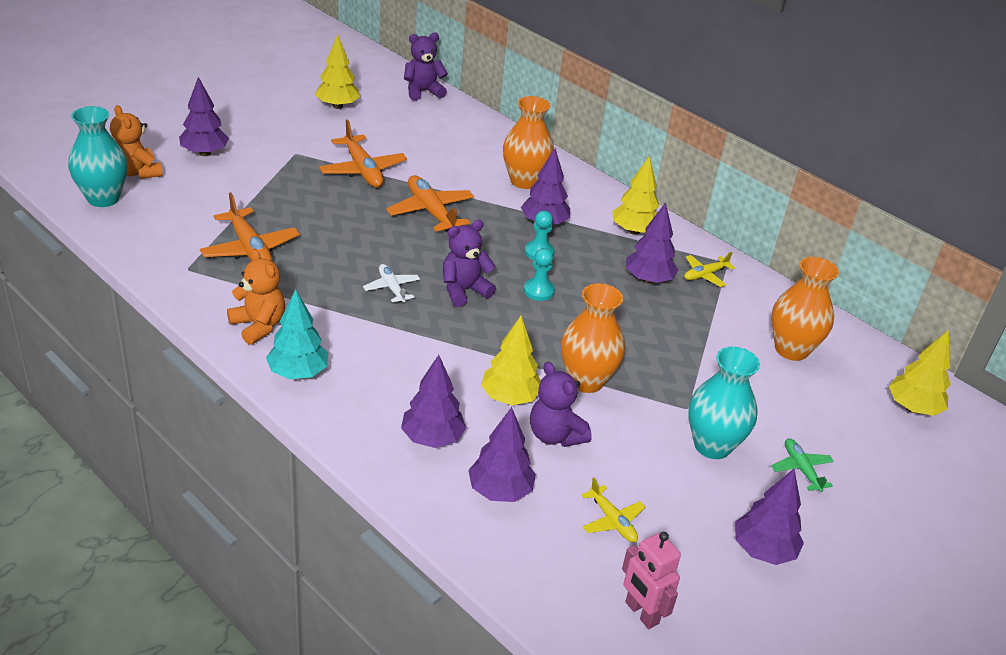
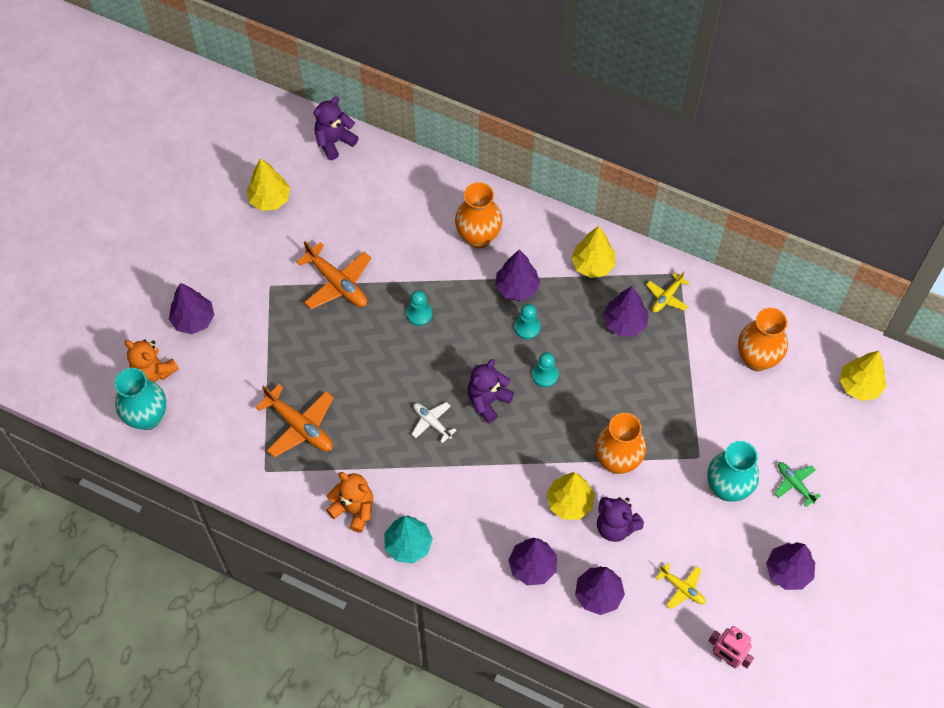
camera: 15 degrees left, 25 degrees up
orange plane [386,175,474,232] -> turquoise pawn [407,290,432,326]

